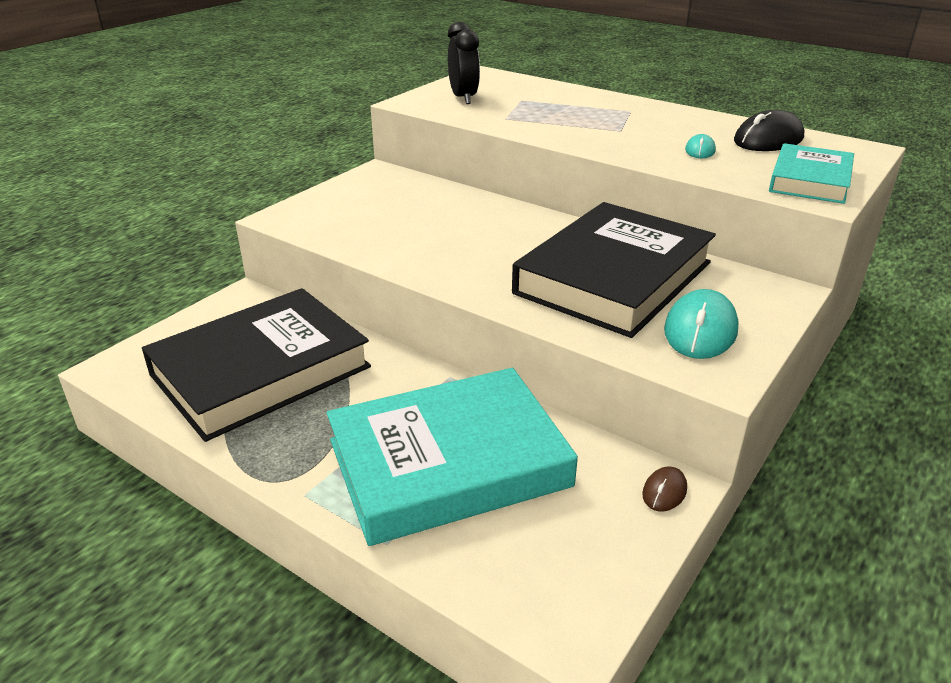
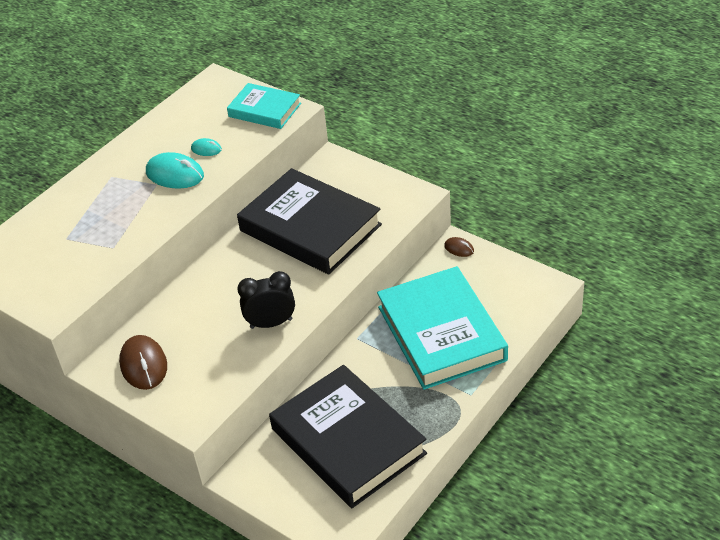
camera: 85 degrees left, 10 degrees up
black clock [448,22,480,104] -> black clock moved to [238,271,295,329]
turquoise mouse [664,289,739,359] -> turquoise mouse moved to [146,152,204,189]
black mouse [734,110,805,151] -> none
none -> brown mouse [119,335,167,390]

